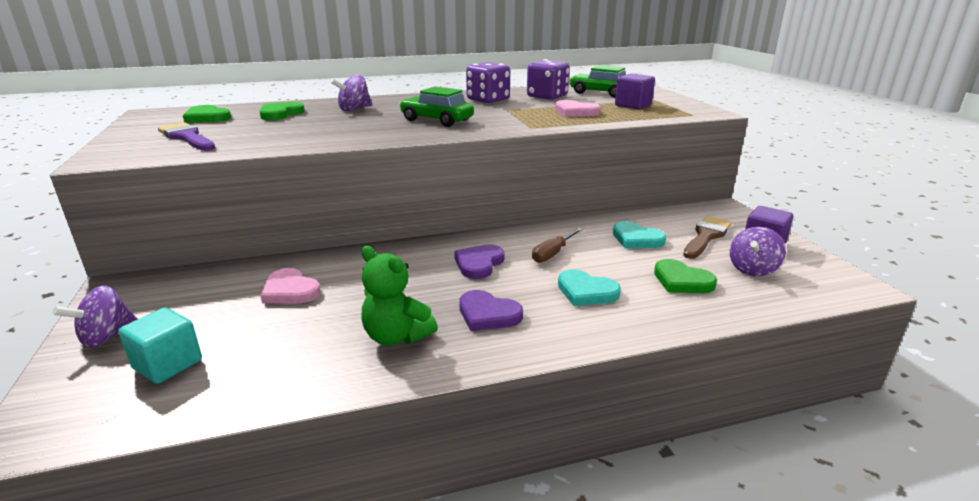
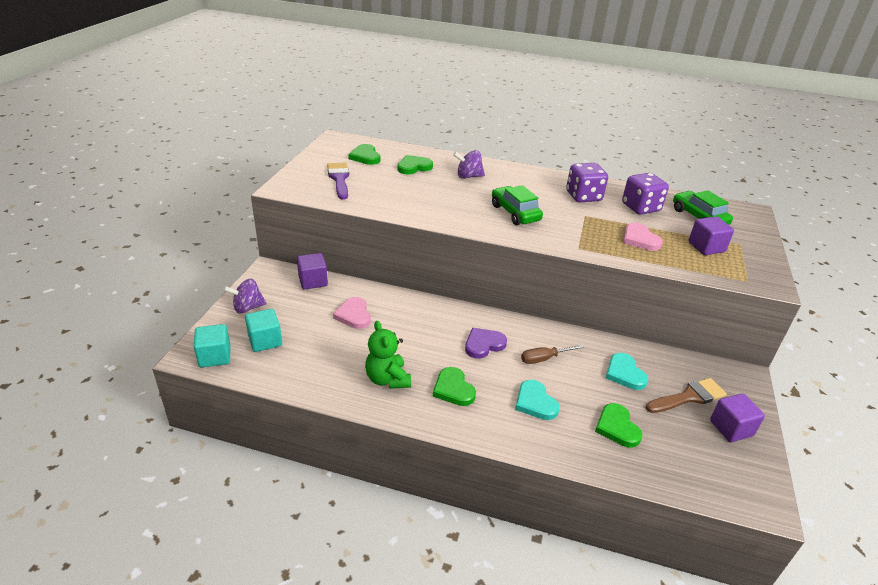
camera: 30 degrees right, 10 degrees up
purple heart [459,290,523,331] -> green heart [433,367,476,406]
purple spinning top [730,227,786,276] -> none
none -> turquoise cube [194,324,230,368]
none -> purple cube [297,253,328,289]

